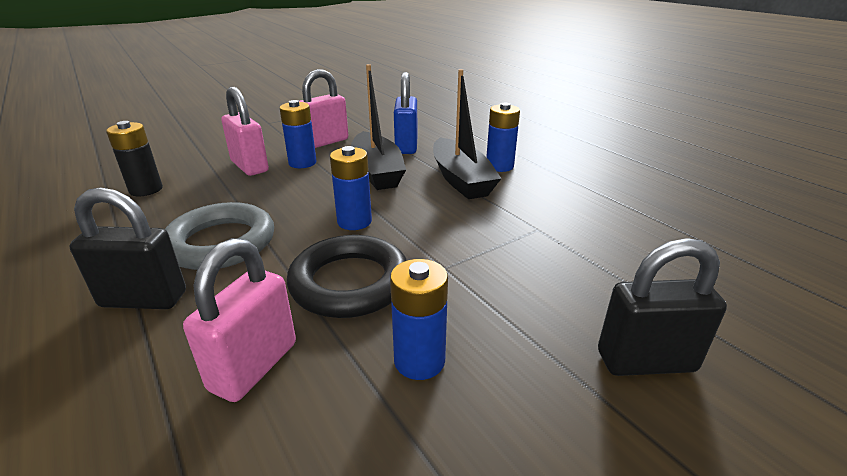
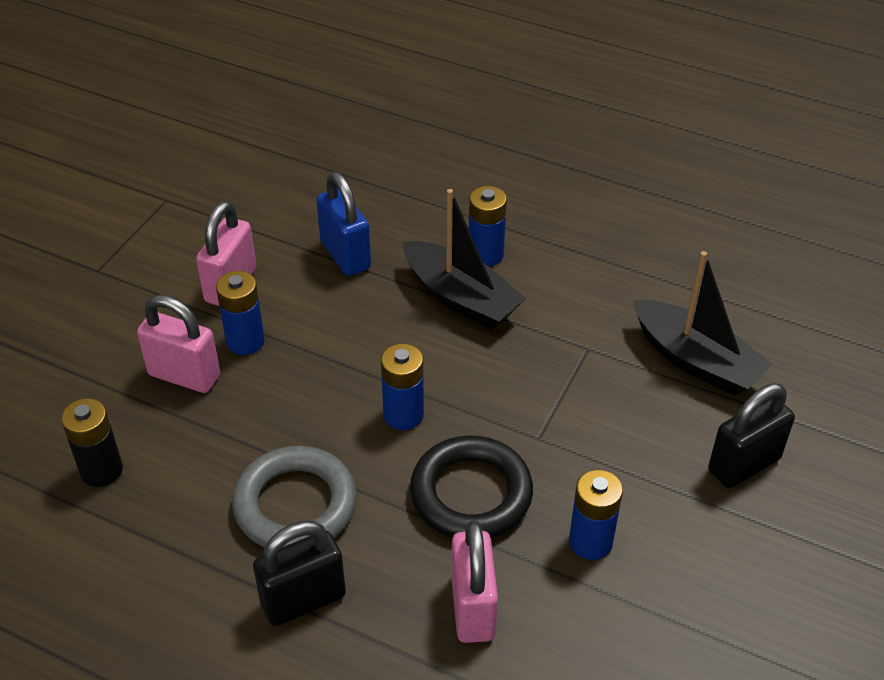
camera: 30 degrees left, 15 degrees up
black boat [351,64,406,190] -> black boat moved to [633,251,772,396]

